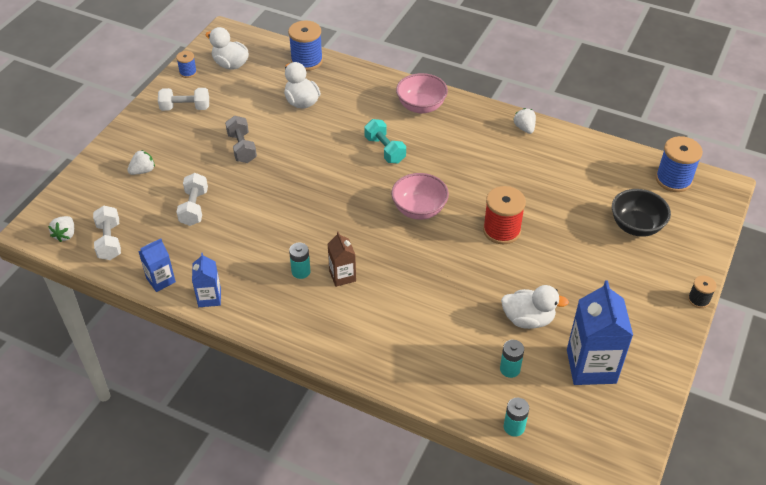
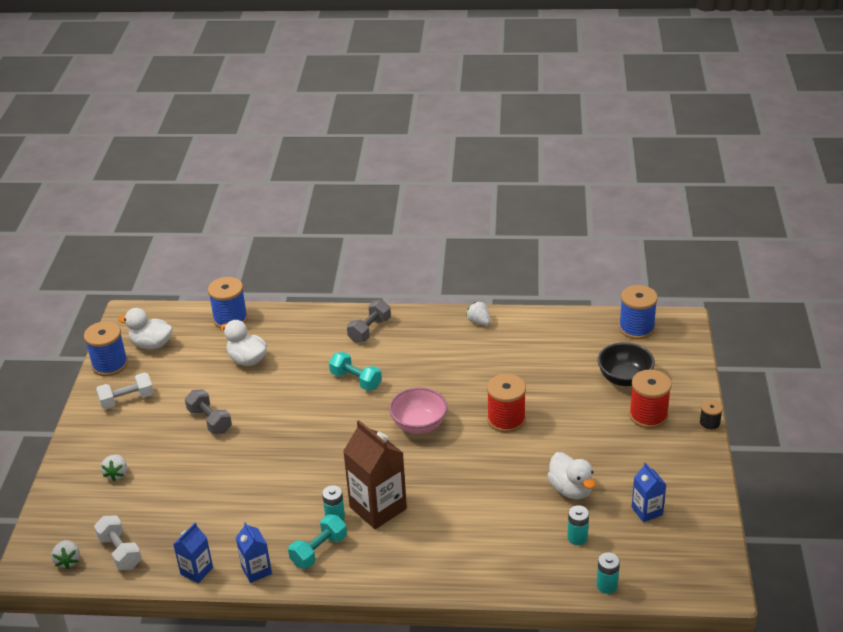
camera: 20 degrees left, 10 degrees down
white strawberry [127,150,155,175] -> white strawberry turned 150 degrees clockwise [101,454,127,481]
blue spool [176,51,197,78] -> blue spool [84,321,128,376], size x1.86
white dumbbell [177,173,208,226] -> none
brown carton [328,231,356,287] -> brown carton [343,420,407,529], size x1.83
pink bowl [396,73,448,114] -> grey dumbbell [347,300,391,343]
white duck [501,285,569,329] -> white duck turned 75 degrees clockwise [547,452,595,499]
blue carton [567,280,633,385] -> blue carton [632,462,666,522], size x0.55
none -> turquoise dumbbell [288,514,347,569]
none -> red spool [629,370,672,429]

